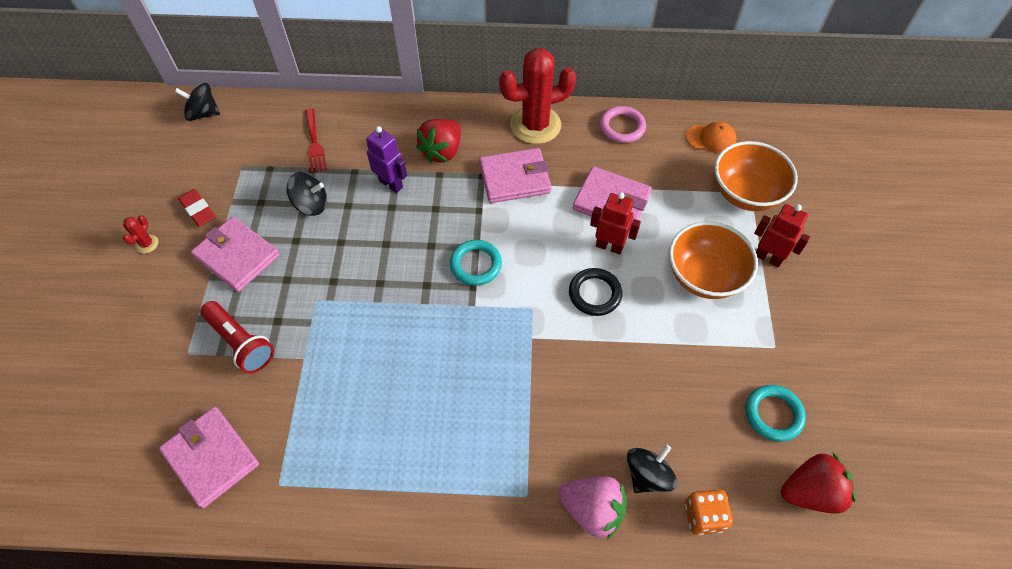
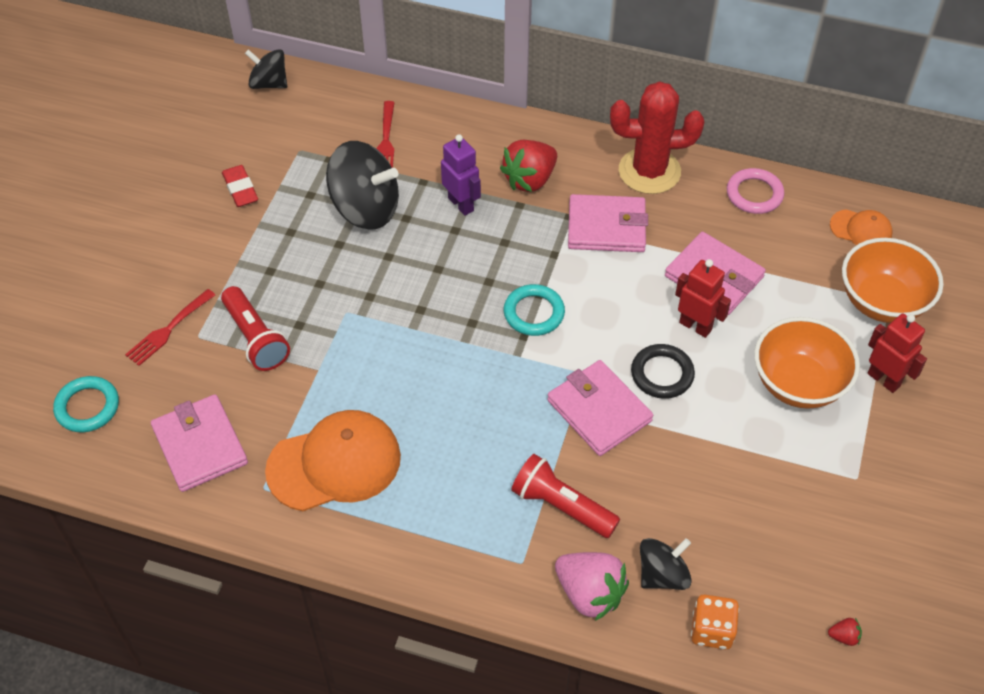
camera: 15 degrees right, 5 degrees down
red cactus [123,215,158,254] -> none
pink wallet [191,216,280,292] -> pink wallet moved to [547,360,653,456]
black spinning top [287,172,327,216] -> black spinning top [326,141,399,230], size x1.68
turquoise ring [746,385,806,442] -> turquoise ring moved to [53,376,119,432]
red strawberry [781,453,856,513] -> red strawberry [828,618,862,646], size x0.41
none -> red fork [125,289,215,366]
none -> orange cap [265,410,401,511]
none -> red flashlight [511,454,620,538]

